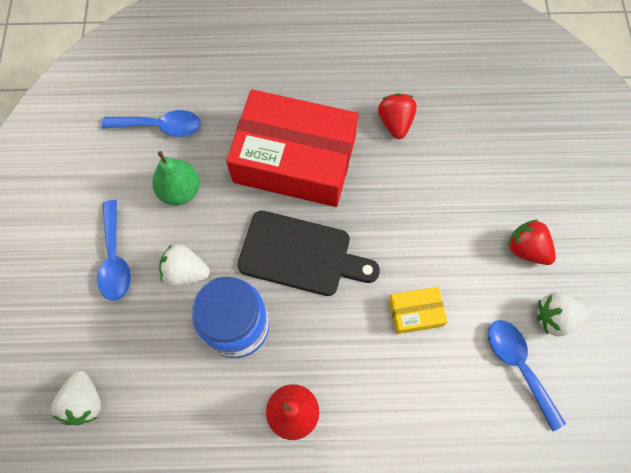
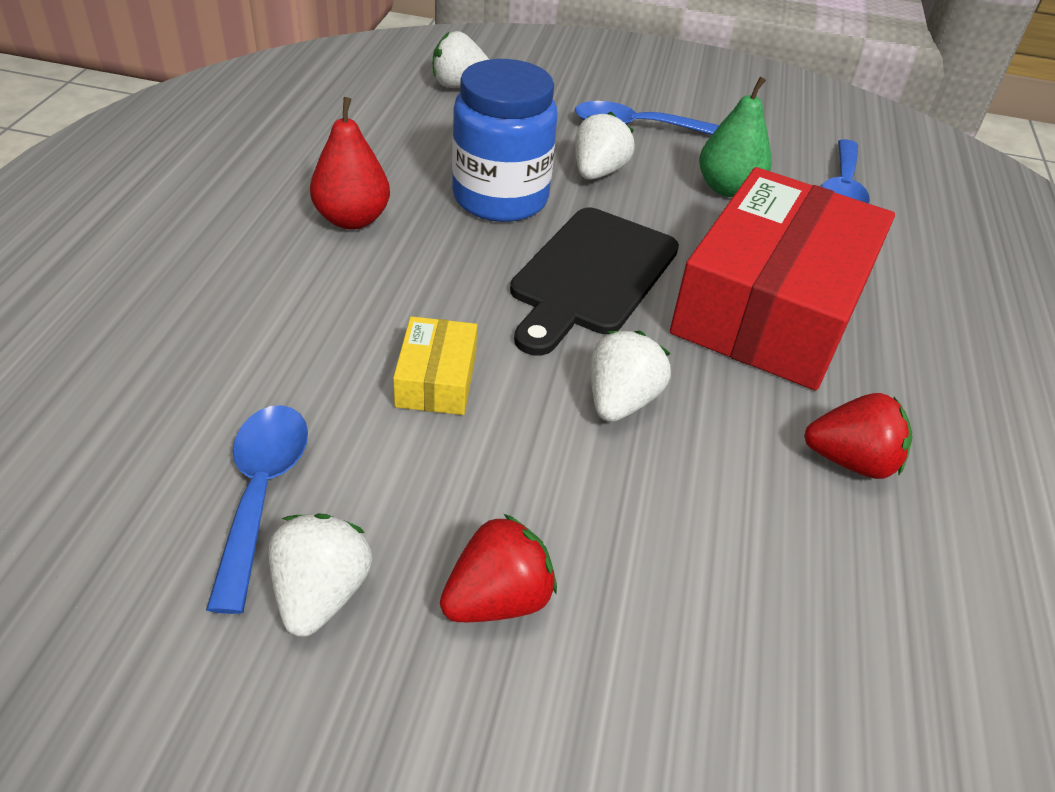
camera: 100 degrees right, 25 degrees down
blue spoon [488,320,566,431] -> blue spoon turned 75 degrees counterclockwise [206,405,308,614]
none -> white strawberry [591,331,671,422]

